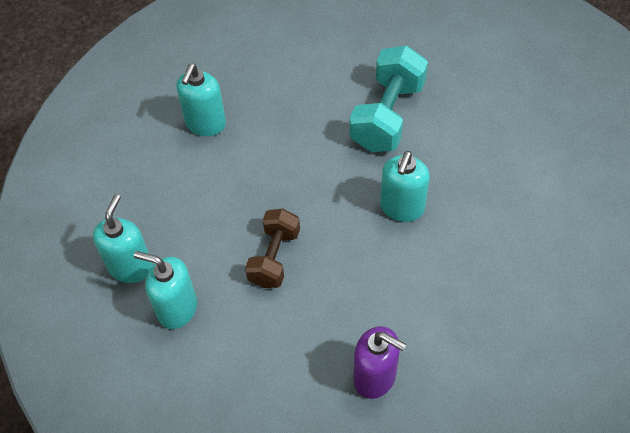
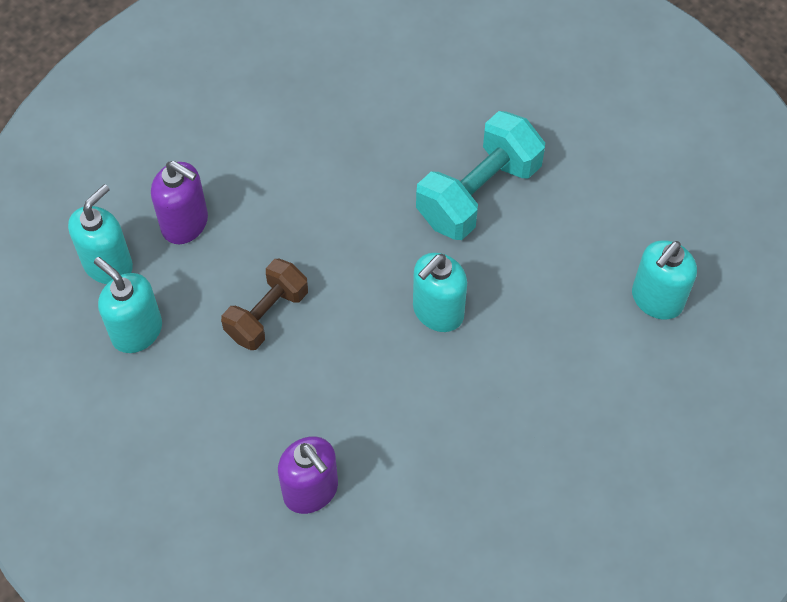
camera: 20 degrees right, 5 degrees up
turquoise soap dispenser [176,64,226,136] -> turquoise soap dispenser moved to [632,240,697,320]
none -> purple soap dispenser [151,161,208,244]

